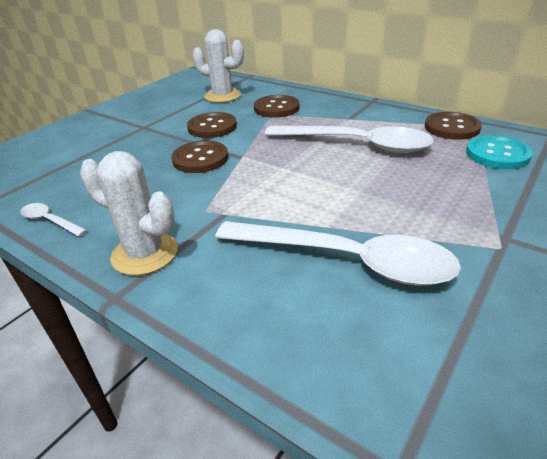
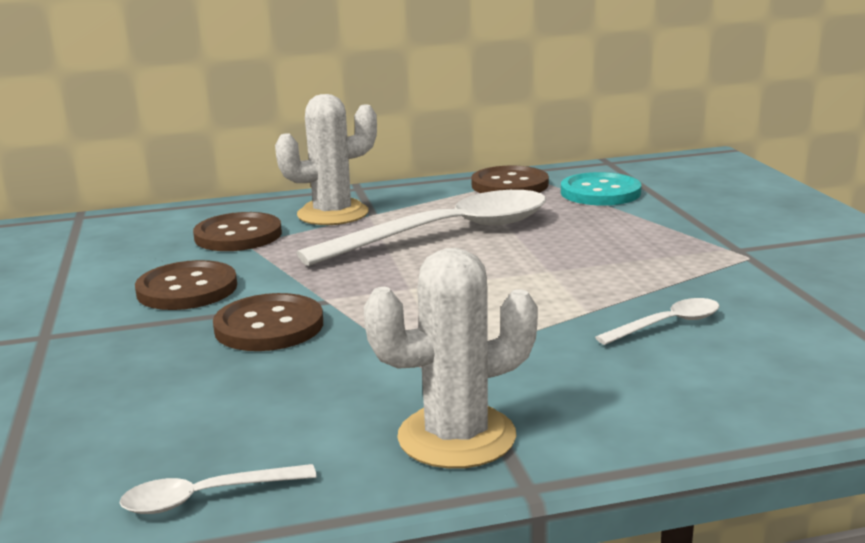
camera: 50 degrees left, 15 degrees down
white cactus [192,29,244,103] -> white cactus moved to [275,94,377,225]
white spoon [215,221,461,286] -> white spoon [595,298,720,345], size x0.43

